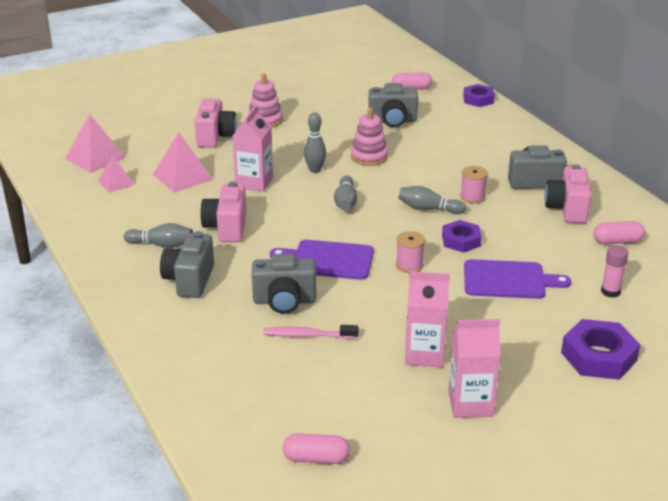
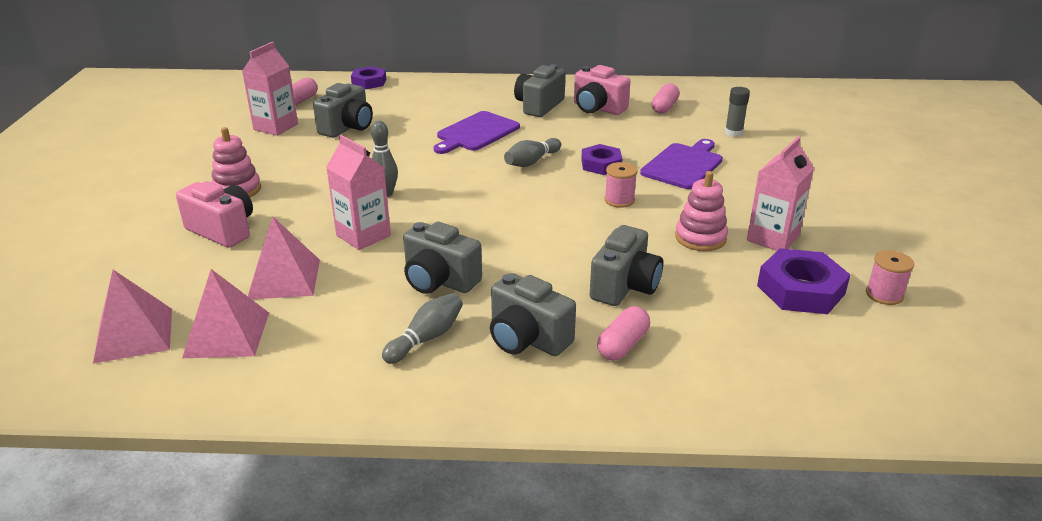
camera: 60 degrees left, 0 degrees up
pink pyramid [98,156,134,193] -> pink pyramid [182,269,269,358], size x1.62
pink camera [200,182,246,242] -> grey camera [403,222,482,294]
pink toothbrush [263,325,358,339] -> none
purple cutting board [270,240,374,280] -> purple cutting board moved to [433,111,520,154]
pink capsule [283,433,350,464] -> pink capsule moved to [597,306,650,361]
grey bowling pin [334,175,358,211] -> none
pink stacking toy [351,108,388,166] -> pink stacking toy moved to [675,171,728,251]
pink carton [448,319,501,418] -> pink carton moved to [242,42,298,136]
pink spool [460,166,488,204] -> pink spool moved to [866,250,914,305]
purple nut [561,319,641,380] -> purple nut moved to [757,248,850,314]
pink glue stick [601,245,628,298] -> grey glue stick [725,87,750,137]

